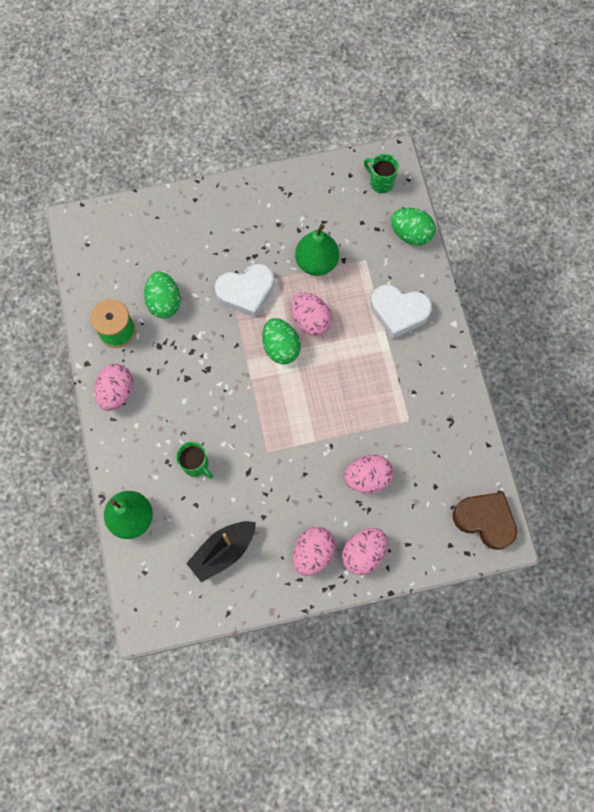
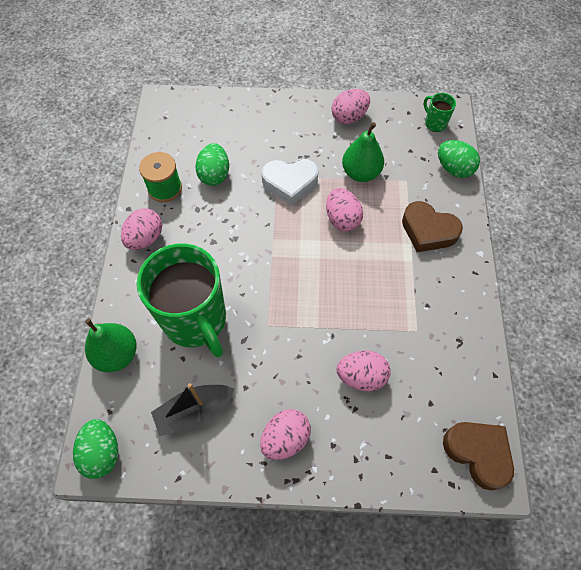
camera: 15 degrees right, 10 degrees down
green mug [176,442,213,479] -> green mug [136,243,226,357], size x2.43
green egg [262,318,301,364] -> green egg moved to [73,419,118,479]
pink egg [342,528,387,575] -> pink egg moved to [331,89,370,124]
white heart [371,285,432,339] -> brown heart [402,201,463,252]

